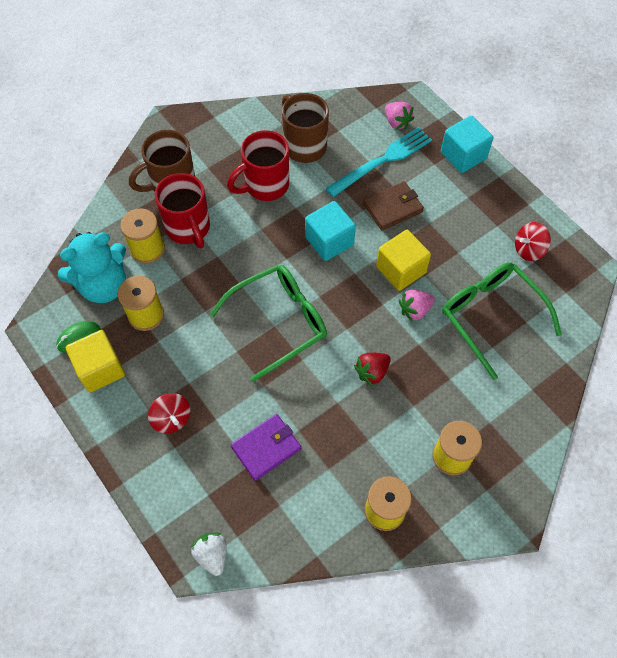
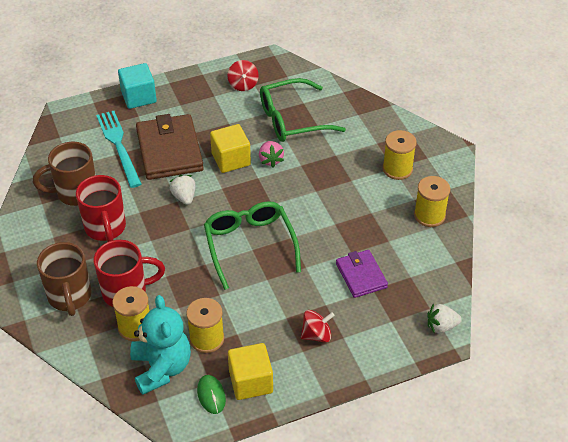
camera: 75 degrees left, 15 degrees down
turquoise cube [305,201,356,261] -> white strawberry [170,175,196,205]
red strawberry [354,353,391,386] -> none
brown wallet [363,181,424,230] -> brown wallet [136,114,204,180], size x1.71
pink strawberry [385,102,414,130] -> none

